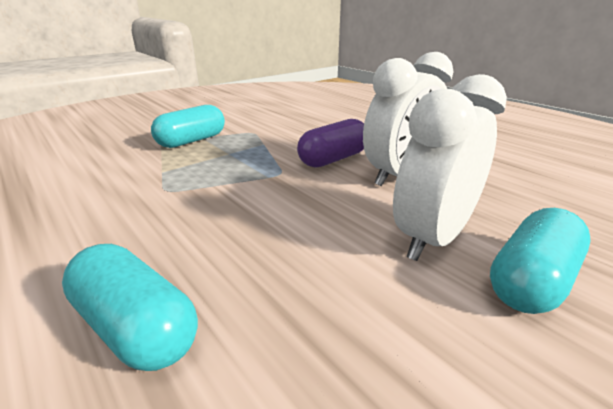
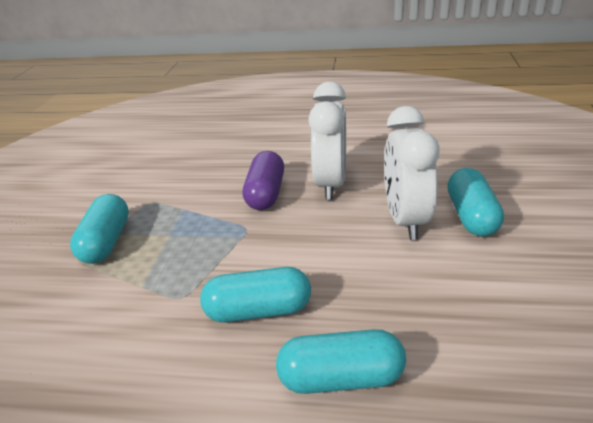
camera: 40 degrees left, 5 degrees up
none -> turquoise capsule [200,267,311,322]

